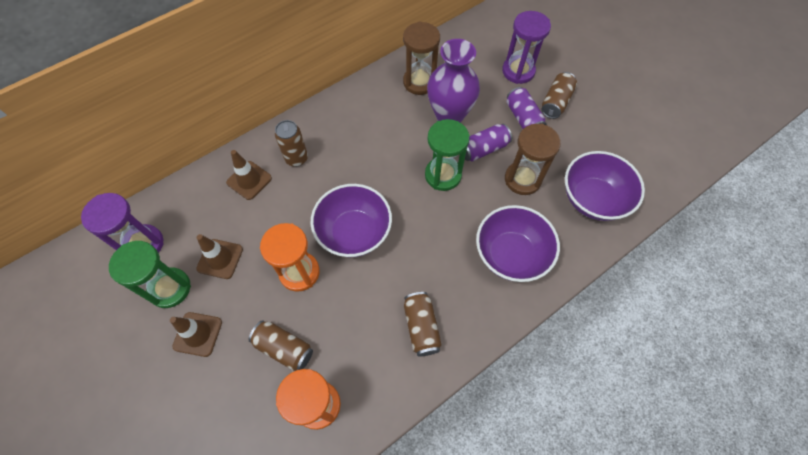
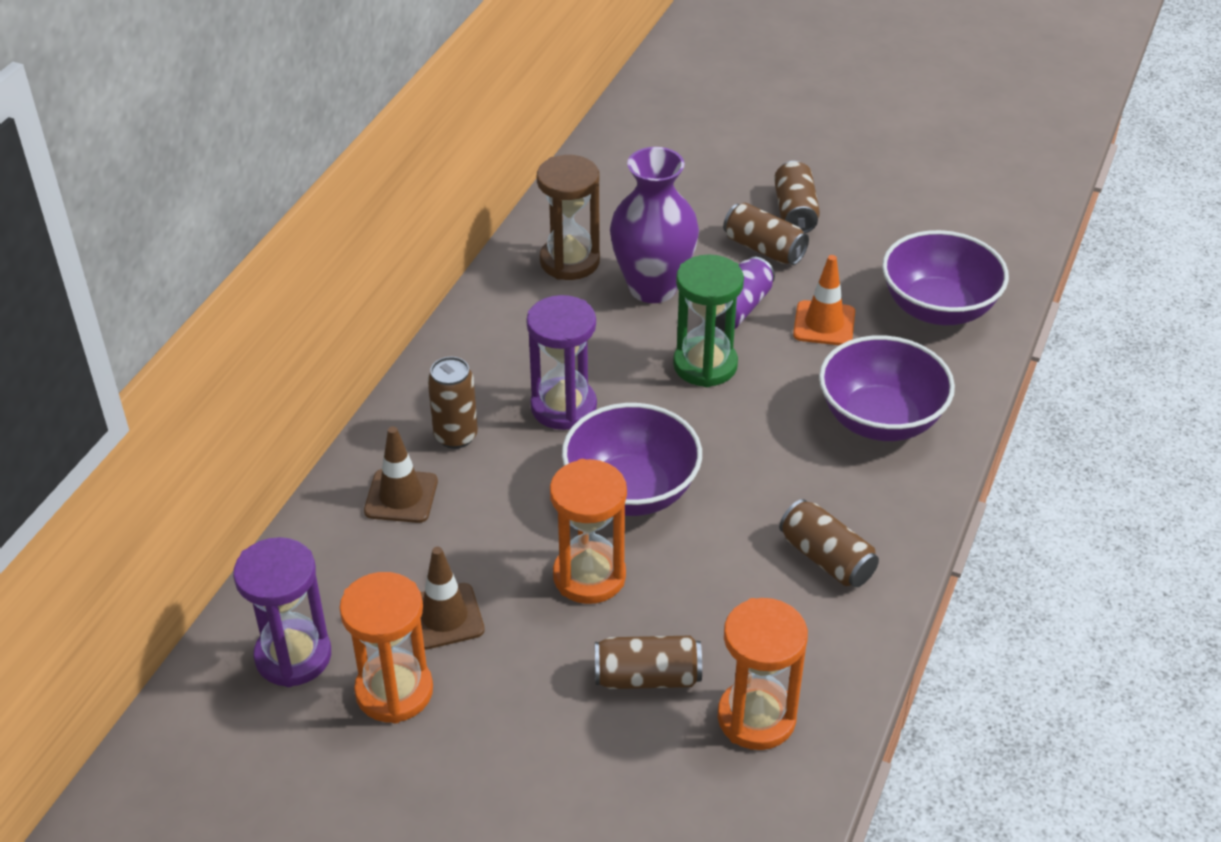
camera: 30 degrees left, 20 degrees down
green hourglass [109,241,191,308] -> orange hourglass [339,572,433,723]
brown traffic cone [170,312,222,357] -> none
purple hourglass [502,11,551,84] -> purple hourglass moved to [526,295,597,430]
brown hourglass [505,123,561,195] -> orange traffic cone [793,255,855,345]
purple can [507,87,547,129] -> brown can [723,203,809,265]

